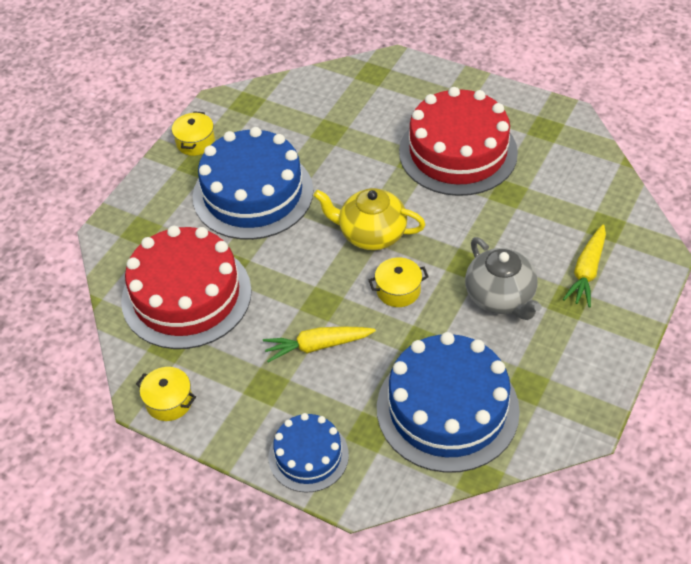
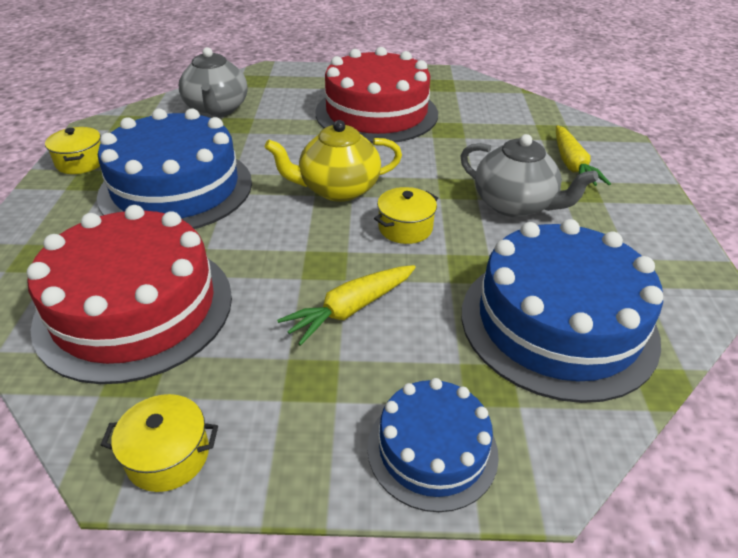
camera: 30 degrees left, 10 degrees down
none -> grey teapot [179,47,248,117]

